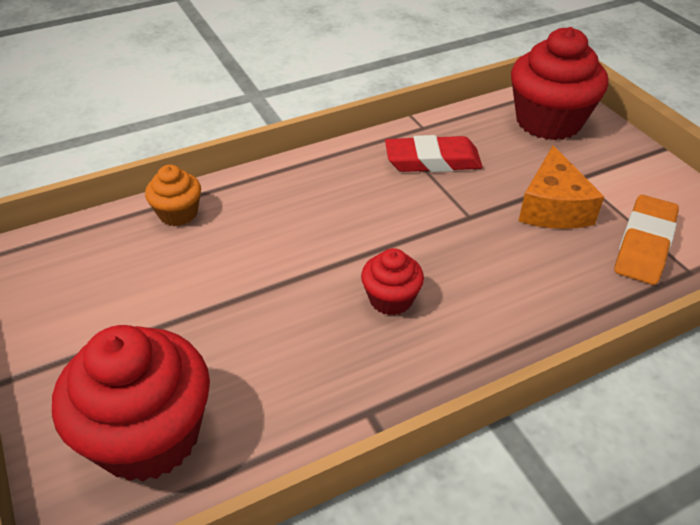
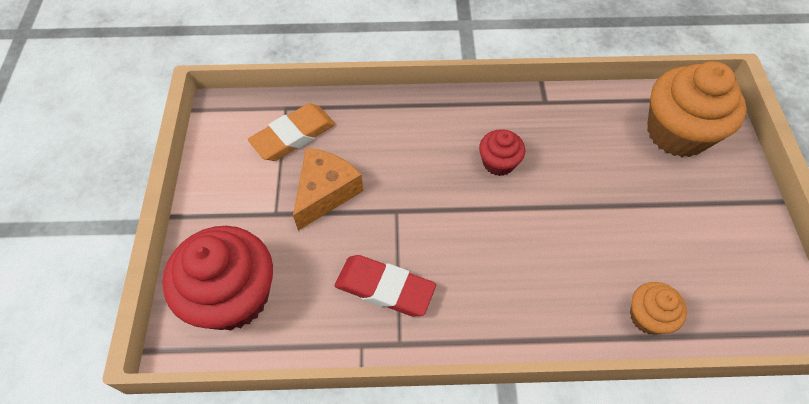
camera: 155 degrees left, 15 degrees up
red cupcake [52,325,210,482] -> orange cupcake [647,62,747,157]

